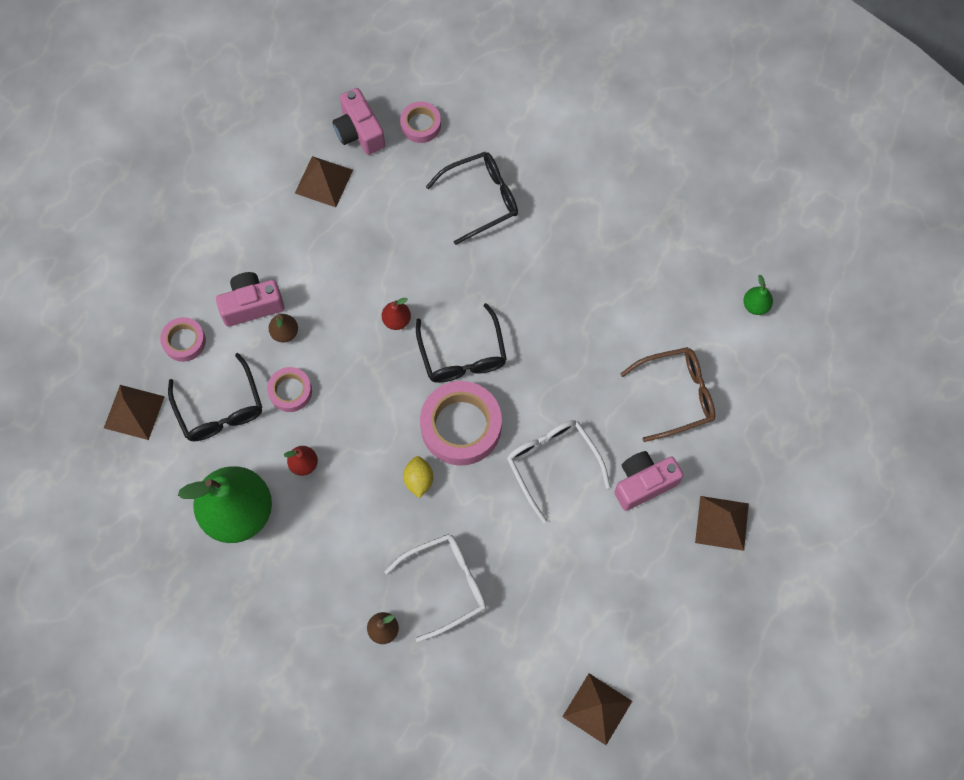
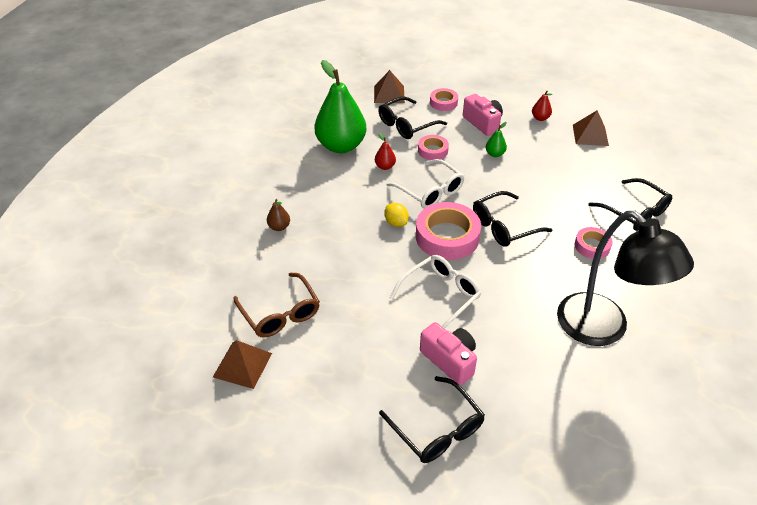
camera: 75 degrees right, 25 degrees down
brown pear [268,314,298,343] -> none
pink camera [332,88,385,155] -> none
red pear [382,298,411,330] -> red pear moved to [532,91,552,121]
white glasses [385,534,486,642] -> white glasses moved to [387,159,464,208]
pink tape [400,102,441,143] -> pink tape moved to [575,227,613,259]
yellow lemon [403,456,433,498] -> yellow lemon turned 75 degrees clockwise [384,203,409,227]
brown glasses [620,347,715,442] -> brown glasses moved to [233,273,320,338]
brown pyramid [695,496,749,551] -> black glasses [379,376,485,463]
green pear [743,275,773,315] -> green pear moved to [486,122,507,157]
none -> black lamp [557,211,694,346]

